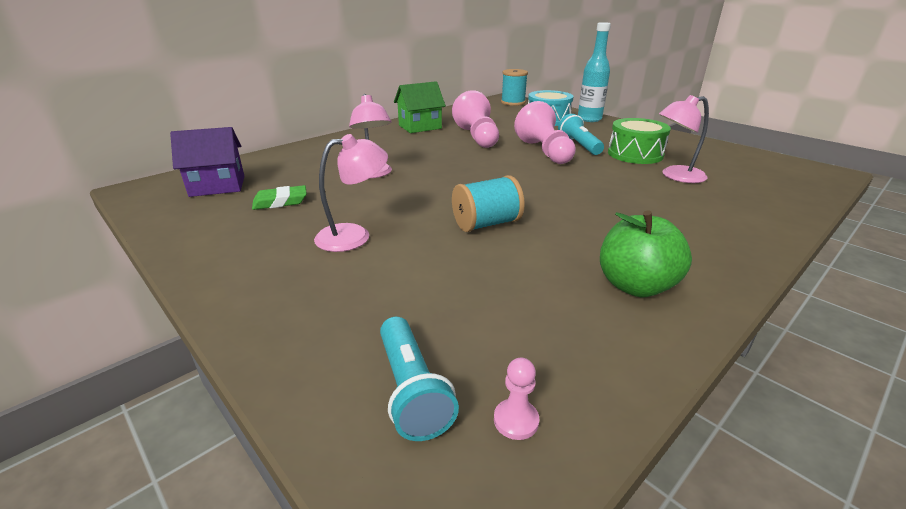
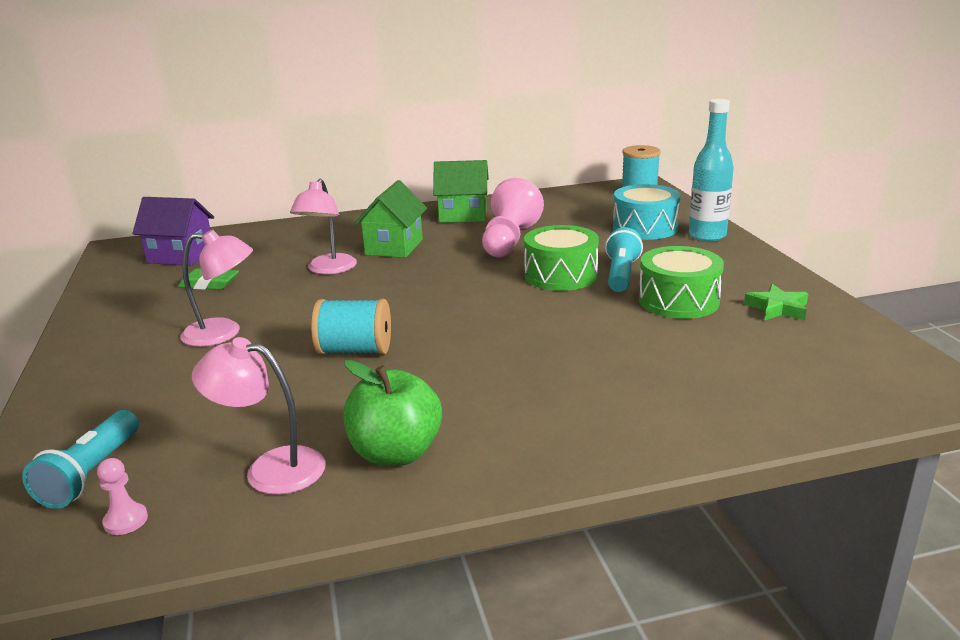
camera: 30 degrees right, 5 degrees down
pink pawn [514,101,576,164] -> green drum [524,225,599,291]
pink lamp [659,95,709,183] -> pink lamp moved to [192,337,326,495]
none -> green house [354,180,427,258]
none -> green star [744,284,808,320]

